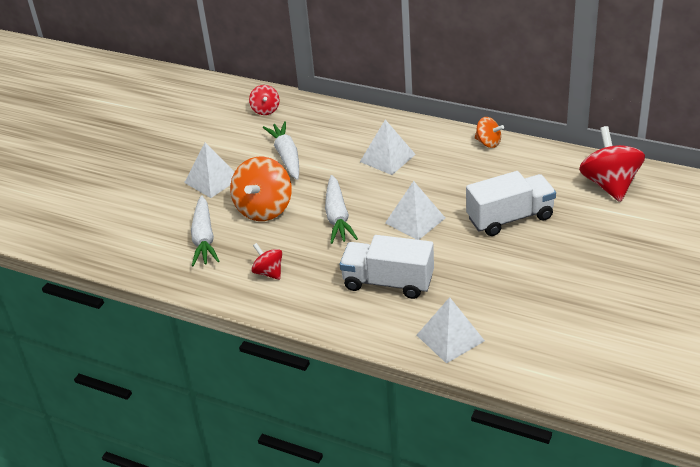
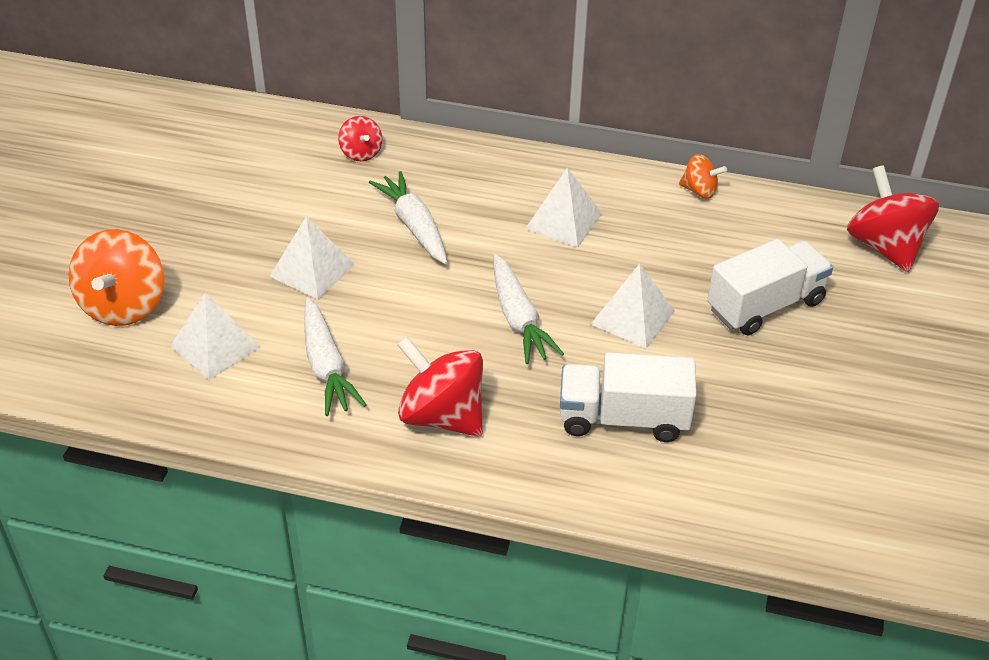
camera: 15 degrees left, 5 degrees up
orange spinning top [230,157,292,221] -> orange spinning top moved to [68,229,164,326]
red spinning top [251,243,282,280] -> red spinning top [397,337,483,437], size x1.88
white pyramid [417,297,485,364] -> white pyramid moved to [170,293,261,380]

